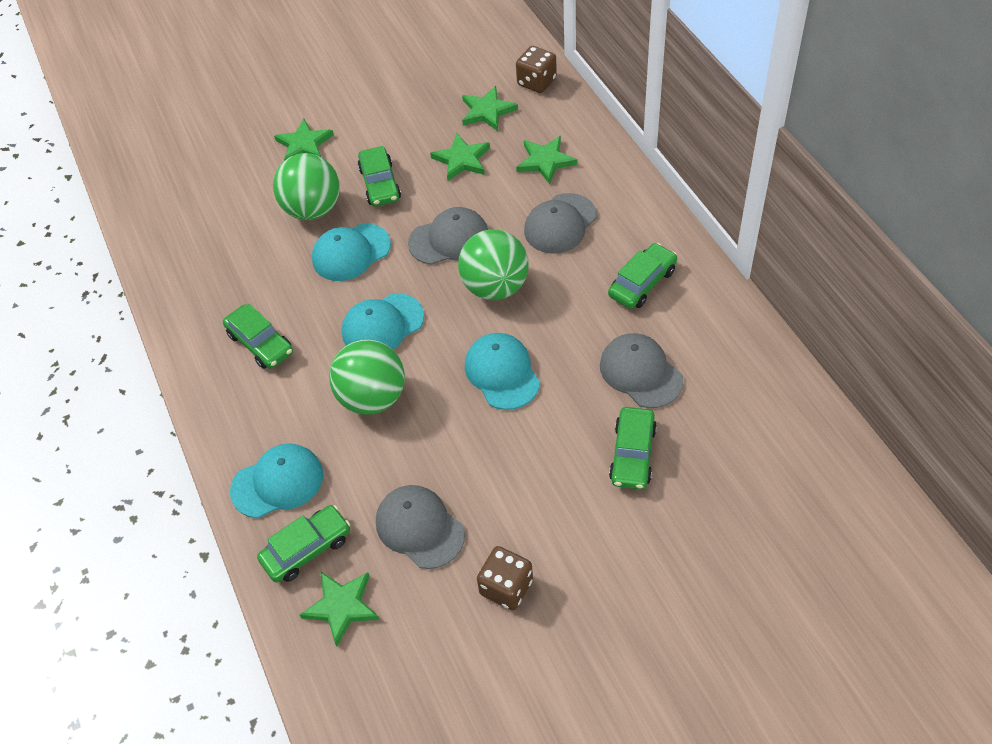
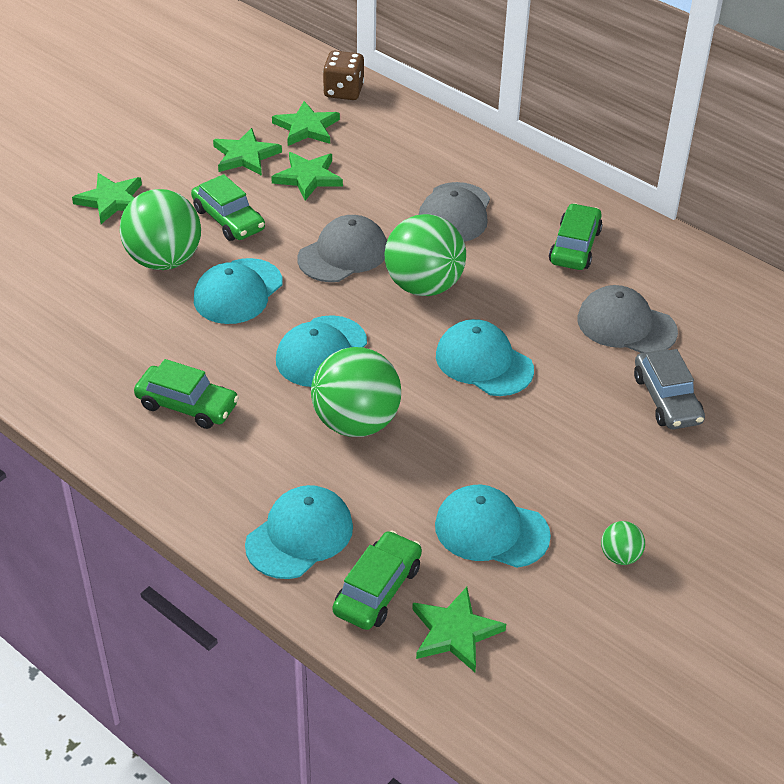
camera: 30 degrees left, 10 degrees down
grey cap [376,485,465,569] -> turquoise cap [435,485,551,568]
brown dice [477,546,533,610] -> green ball [601,521,645,565]
green star [516,136,577,184] -> green star moved to [213,128,282,176]
green car [609,407,657,490] -> grey car [634,349,705,429]

